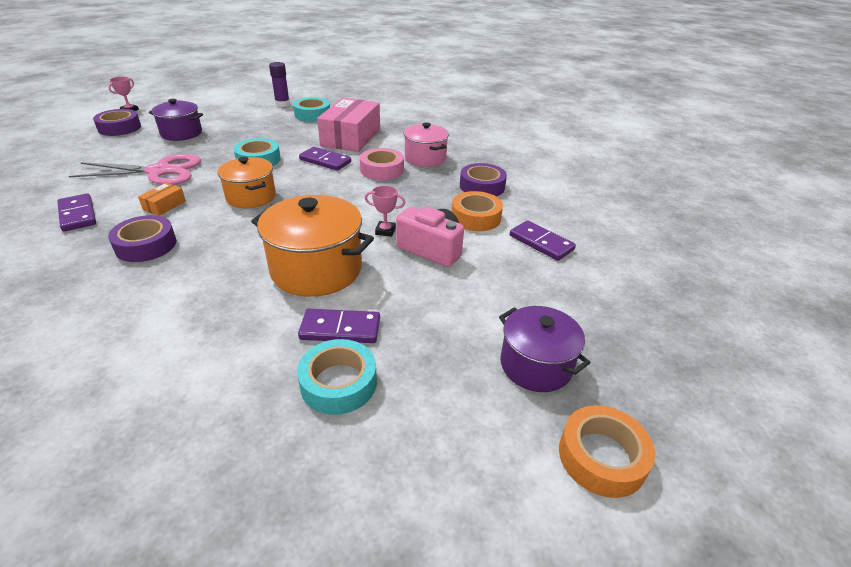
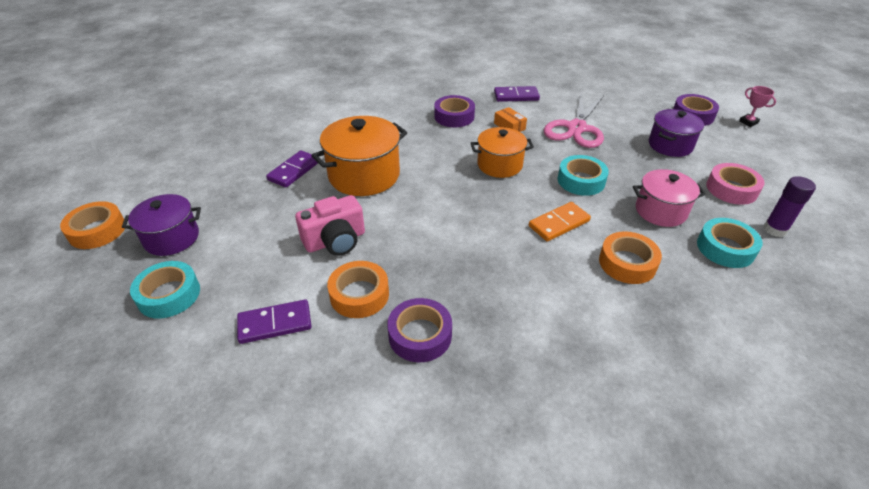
camera: 120 degrees right, 5 degrees up
turquoise tape [297,339,377,415] -> turquoise tape moved to [130,261,200,318]
purple domino [299,147,351,171] -> orange domino [529,202,591,242]
pink box [317,98,380,152] -> orange tape [599,231,662,284]
pink tape [360,148,404,180] -> pink tape moved to [706,163,764,205]
pink trophy [365,185,405,237] -> none
pink pot [404,123,449,167] -> pink pot moved to [633,169,706,227]

